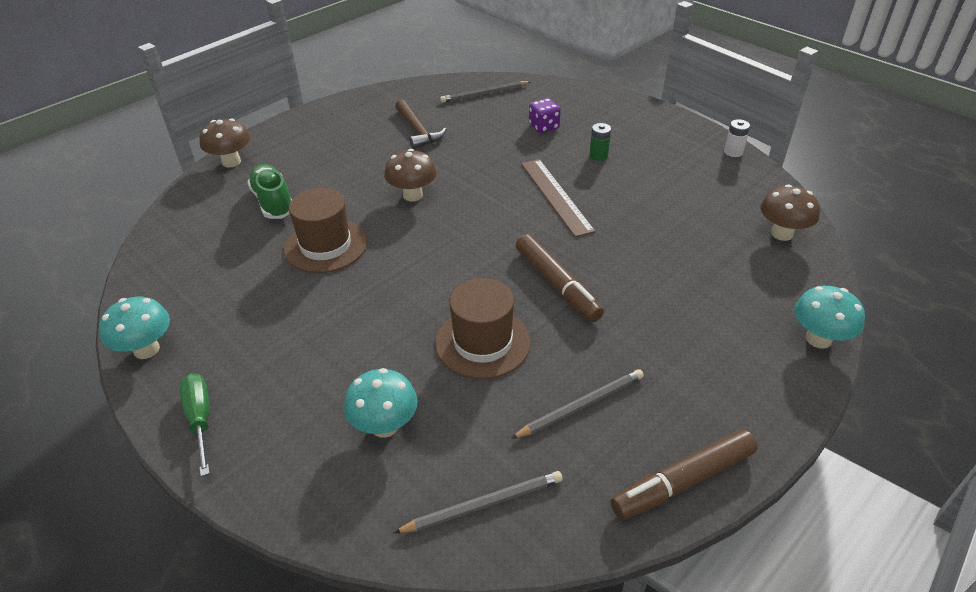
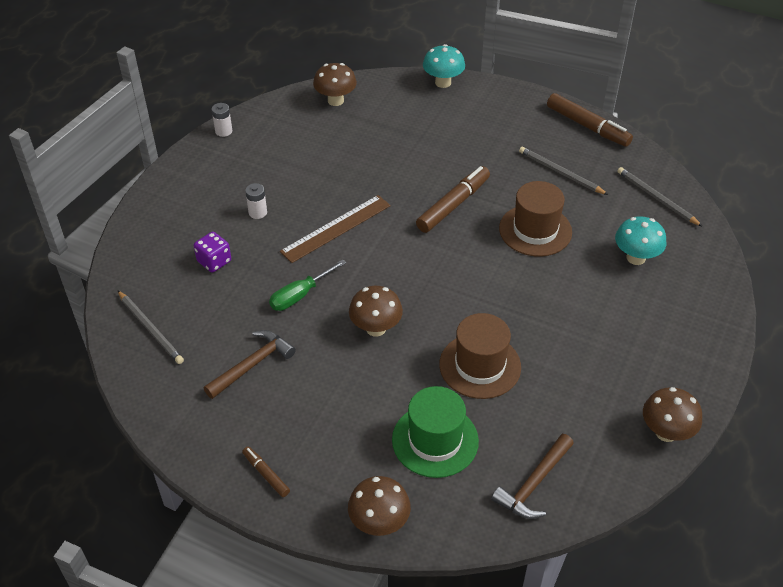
camera: 110 degrees left, 5 degrees up
turquoise mushroom [99,297,170,359] -> brown mushroom [643,387,702,442]
green screwdriver [180,373,210,476] -> green screwdriver moved to [269,259,346,311]
green shoe [247,164,292,219] -> green hat [392,386,479,478]
green battery [589,123,611,161] -> white battery [245,183,267,219]
none -> brown marker [242,447,290,497]
none -> brown hammer [491,434,574,519]

